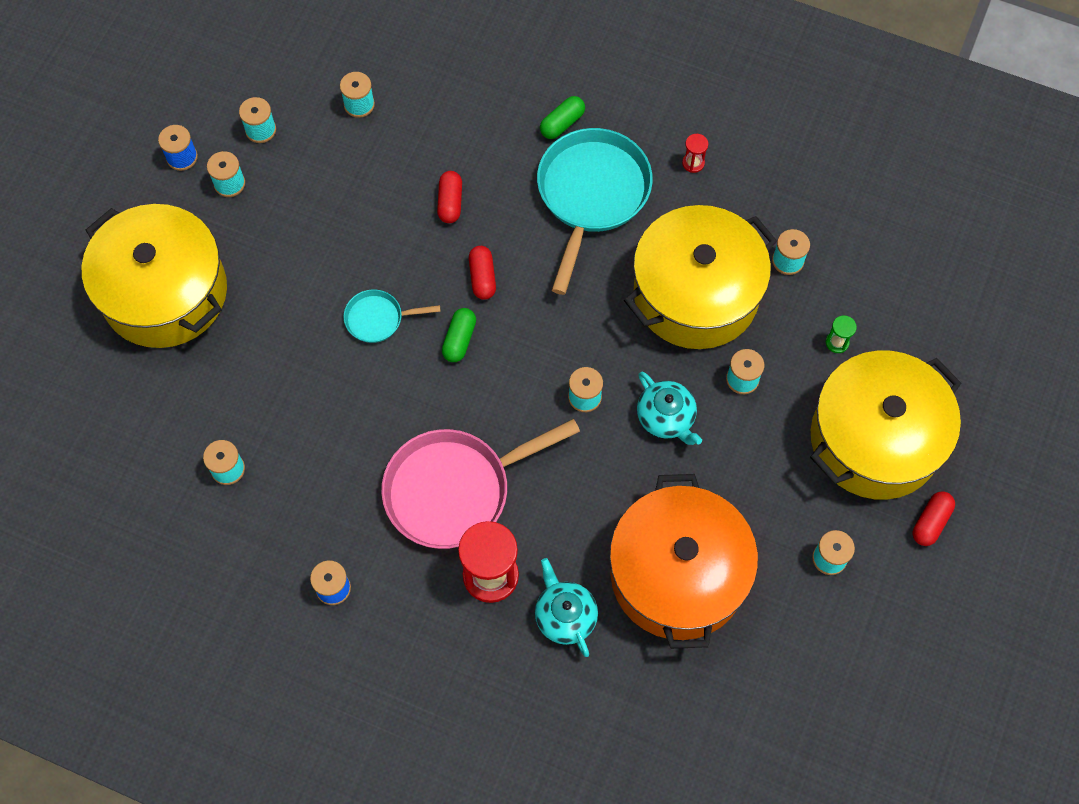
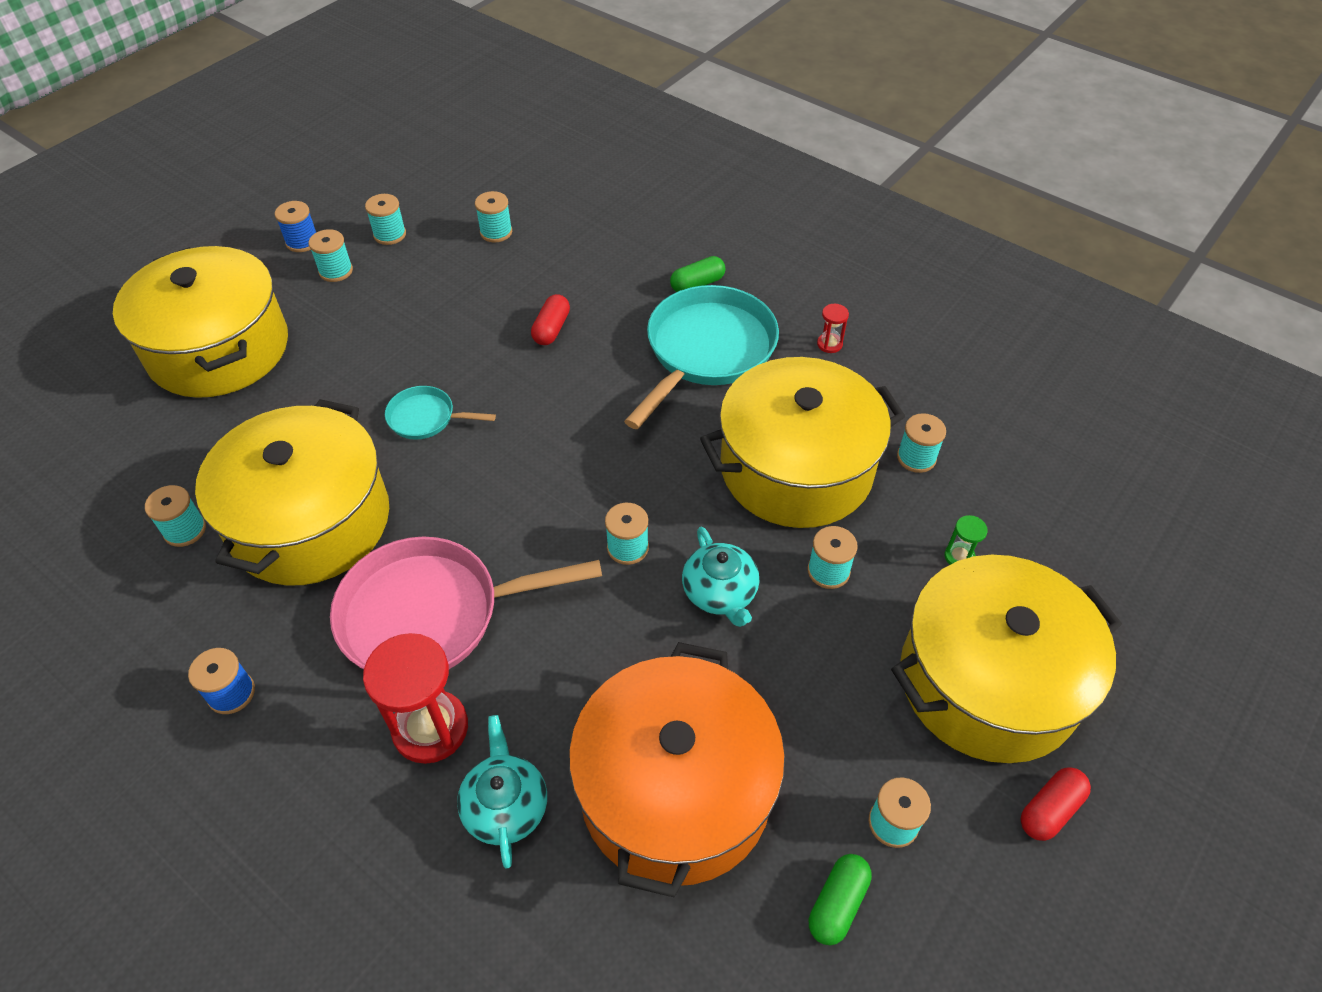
camera: 15 degrees right, 15 degrees down
green capsule [442,308,476,362] -> green capsule moved to [809,854,872,945]
red capsule [469,246,496,300] -> none
none -> yellow pot [195,399,389,586]

